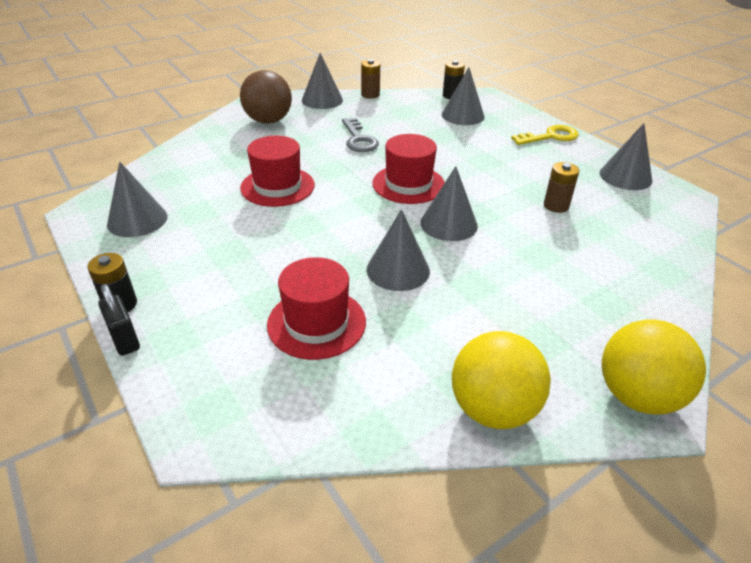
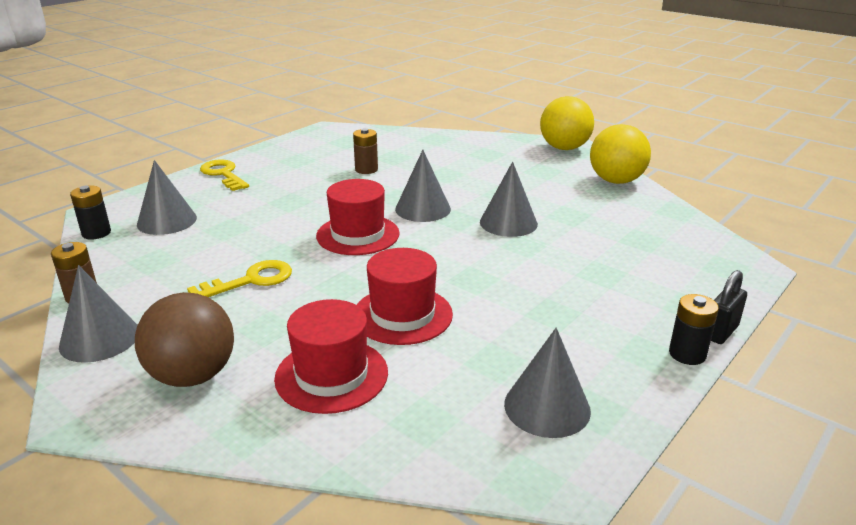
camera: 105 degrees left, 10 degrees down
red hat [267,257,366,360] -> red hat moved to [274,299,388,414]
grey key [342,118,379,152] -> yellow key [187,260,292,297]
grey cone [599,123,652,190] -> none

